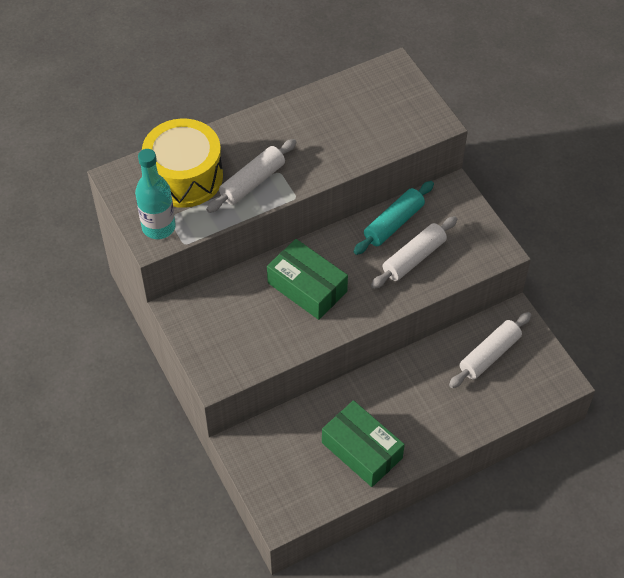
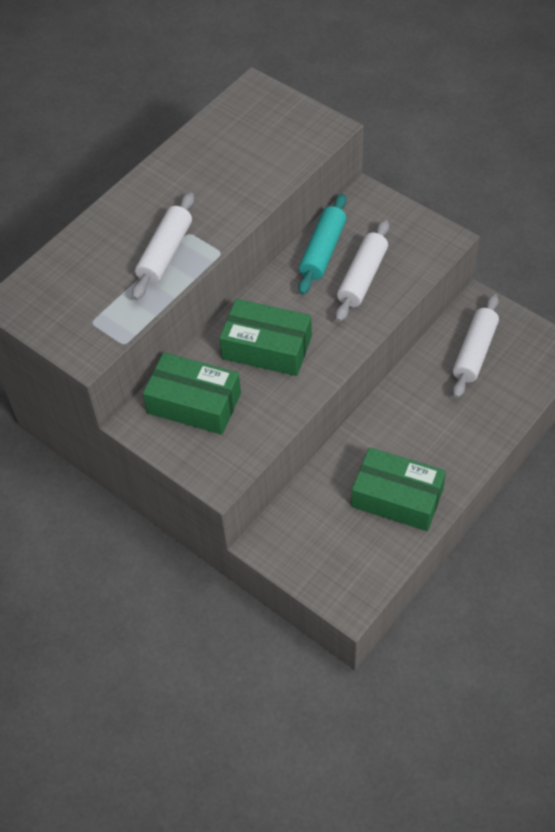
camera: 20 degrees left, 0 degrees up
turquoise bottle [135,149,176,239] -> none
yellow drum [142,119,223,208] -> none
none -> green box [143,352,241,435]

